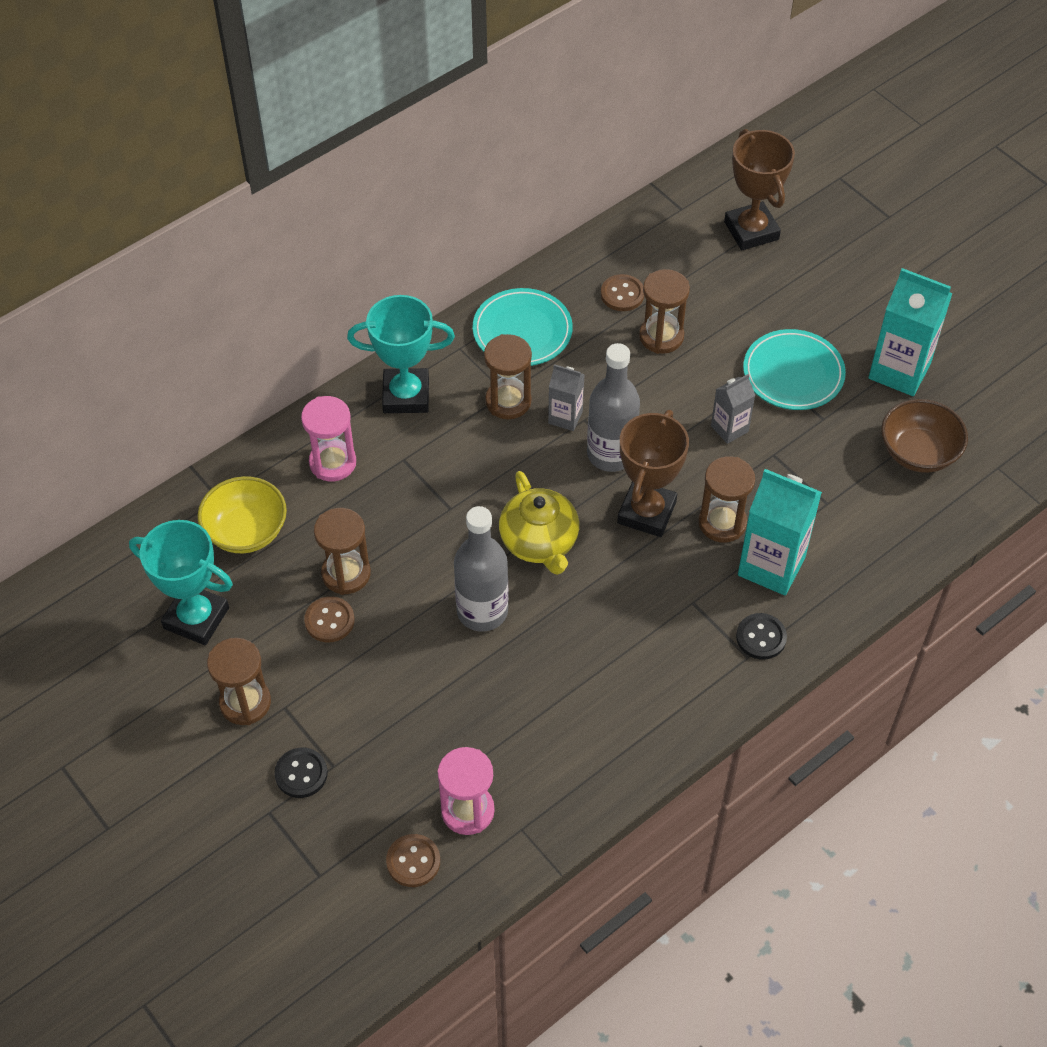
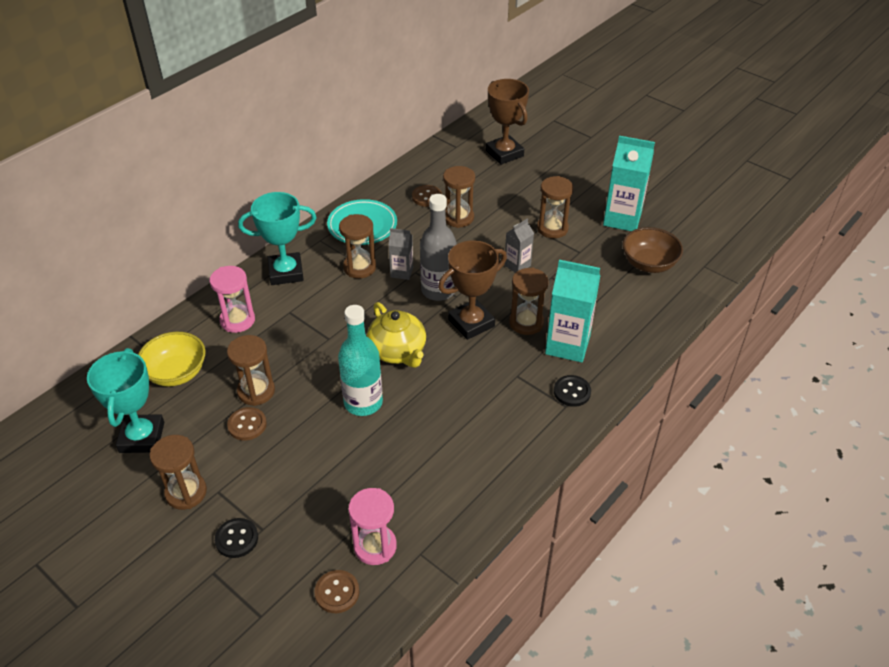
camera: 10 degrees left, 10 degrees down
turquoise trophy [129,520,233,645] -> turquoise trophy turned 75 degrees clockwise [87,348,164,453]
grey bottle [454,506,509,632] -> turquoise bottle [338,305,383,416]
brown trophy [617,410,689,537] -> brown trophy turned 45 degrees clockwise [438,240,507,340]
turquoise plate [743,329,846,410] -> brown hourglass [537,176,574,238]

